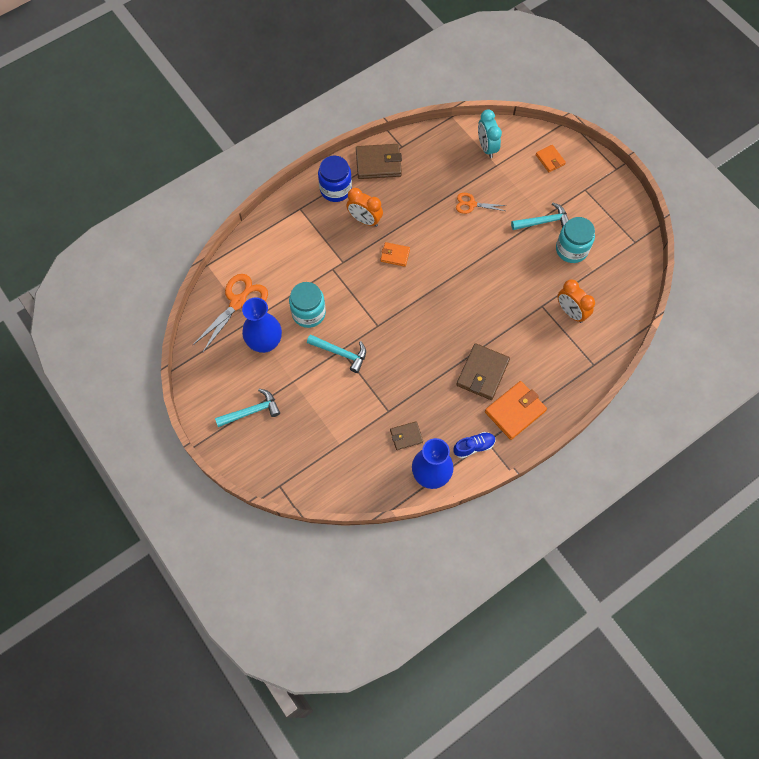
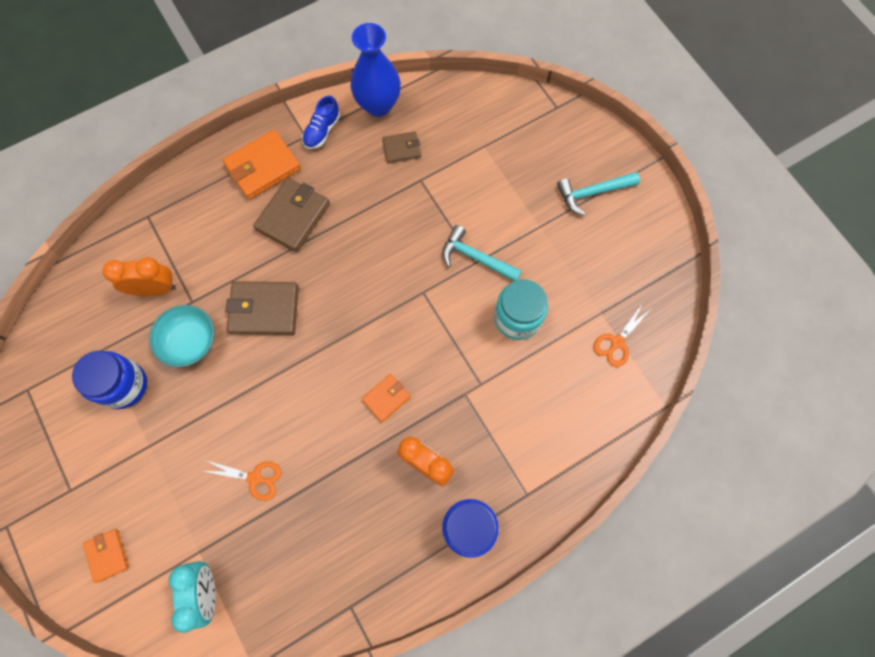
camera: 175 degrees left, 5 degrees up
orange scissors [193,274,268,352] -> orange scissors [593,303,651,367], size x0.57
blue vase [242,297,282,353] -> none
brown wallet [356,144,402,179] -> brown wallet moved to [226,281,299,335]
orange wallet [381,242,410,267] -> orange wallet turned 60 degrees counterclockwise [362,374,411,422]
blue shoe [453,432,495,459] -> blue shoe turned 45 degrees counterclockwise [302,96,340,149]
turquoise hammer [511,203,569,230] -> none
turquoise jar [556,217,595,263] -> blue jar [72,351,147,409]
orange clock [558,279,595,323] -> orange clock turned 60 degrees counterclockwise [102,257,176,296]
none -> turquoise bowl [149,305,214,367]

